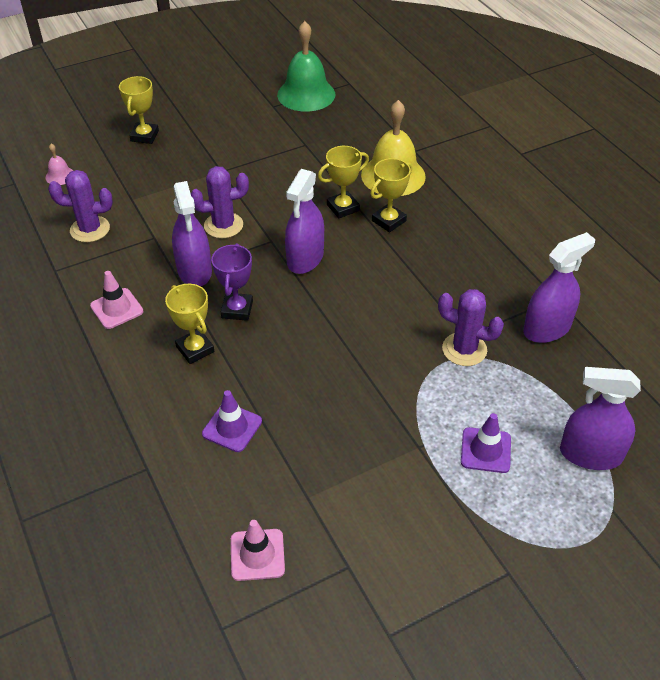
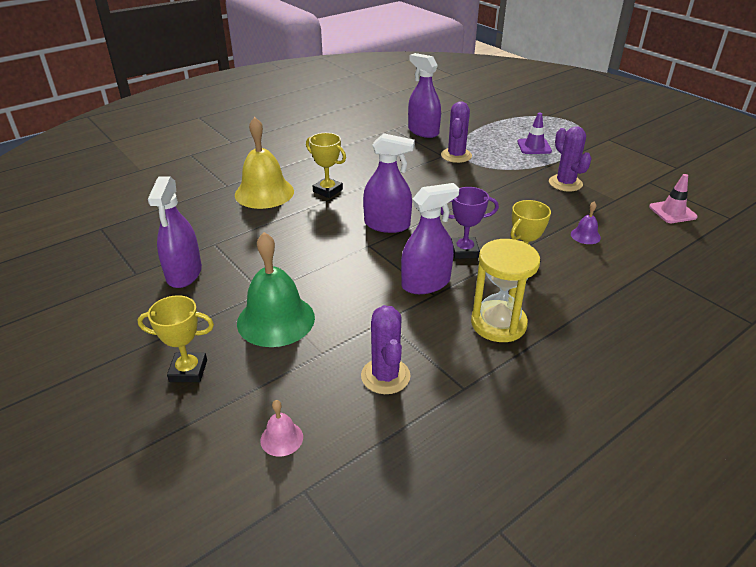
camera: 100 degrees left, 10 degrees down
pink traffic cone [90,271,143,329] -> yellow hourglass [471,239,540,342]
purple cactus [191,166,249,238] -> purple cactus moved to [549,126,592,192]
purple traffic cone [202,390,262,452] -> purple bell [571,202,601,244]
green bell [277,21,335,112] -> green bell moved to [237,232,315,347]
yellow trophy [318,146,369,218] -> none
purple spray bottle [560,367,641,470] -> purple spray bottle moved to [148,177,202,288]

